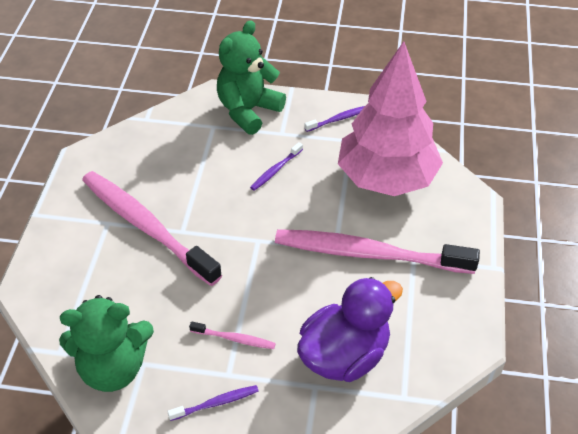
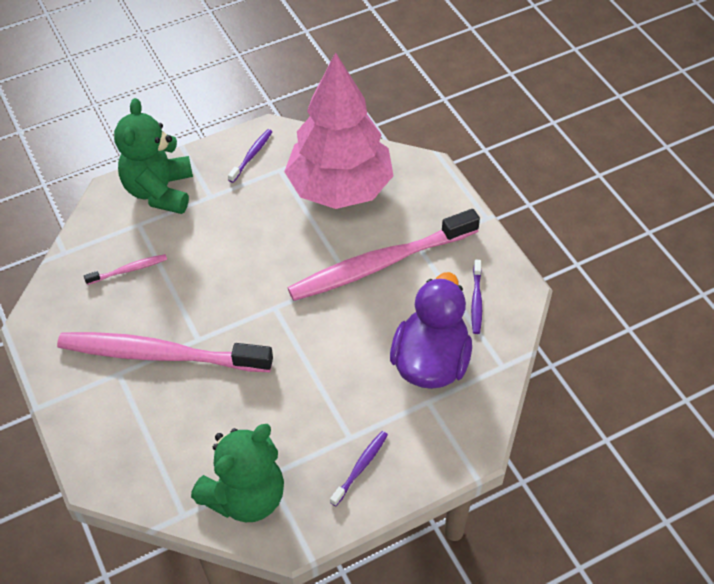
camera: 35 degrees left, 5 degrees up
pink toothbrush [189,321,276,349] -> pink toothbrush moved to [84,254,167,285]
purple toothbrush [250,142,303,191] -> purple toothbrush moved to [471,260,482,334]

